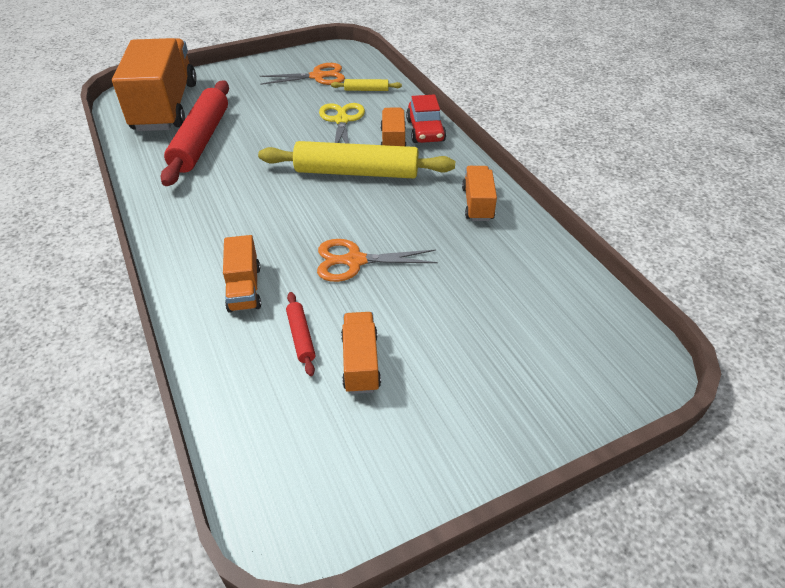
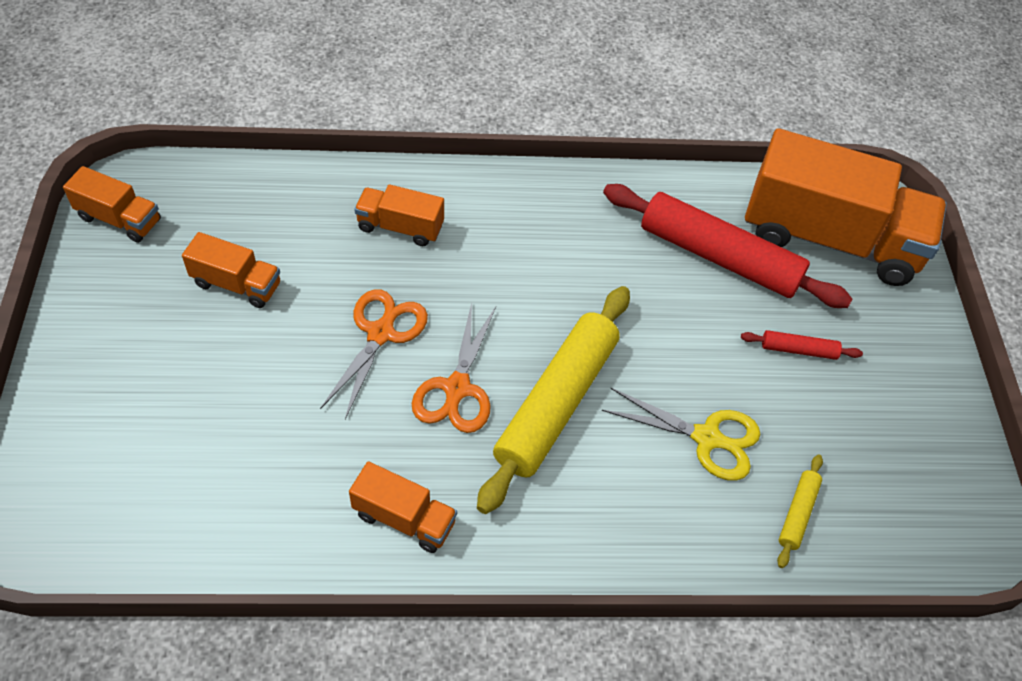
camera: 110 degrees right, 10 degrees up
orange scissors [260,63,345,85] -> orange scissors moved to [412,303,496,433]
red rolling pin [286,292,315,376] -> red rolling pin moved to [741,330,863,360]
orange truck [381,108,407,146] -> orange truck moved to [63,166,161,243]
red car [406,94,446,143] -> none

